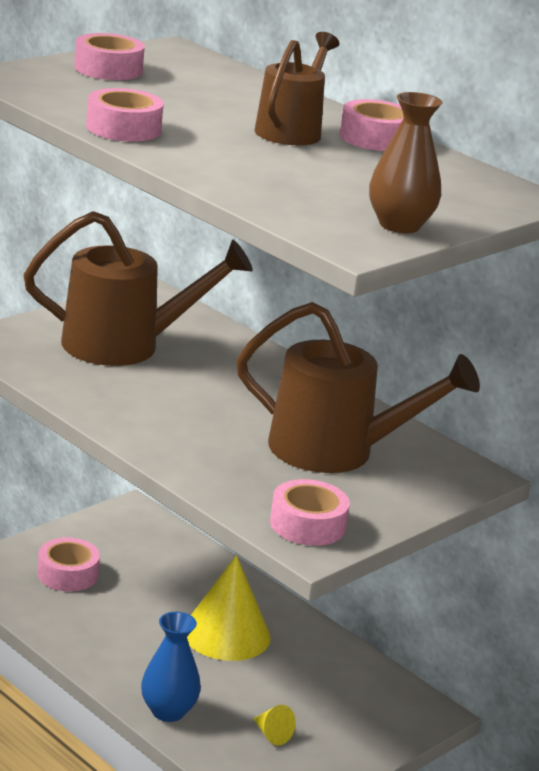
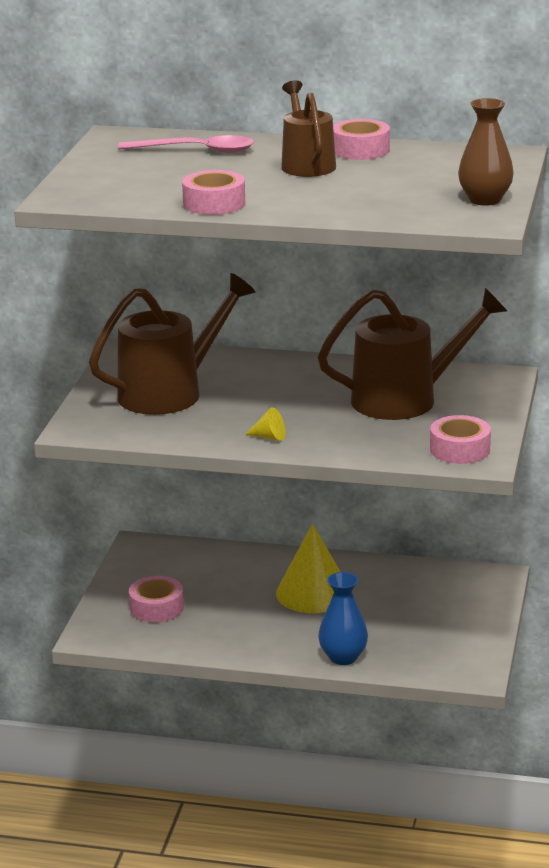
camera: 30 degrees left, 0 degrees up
pink tape [74,33,145,80] -> none
yellow cone [253,705,296,745] -> yellow cone moved to [245,407,286,441]
none -> pink spoon [118,135,254,153]

